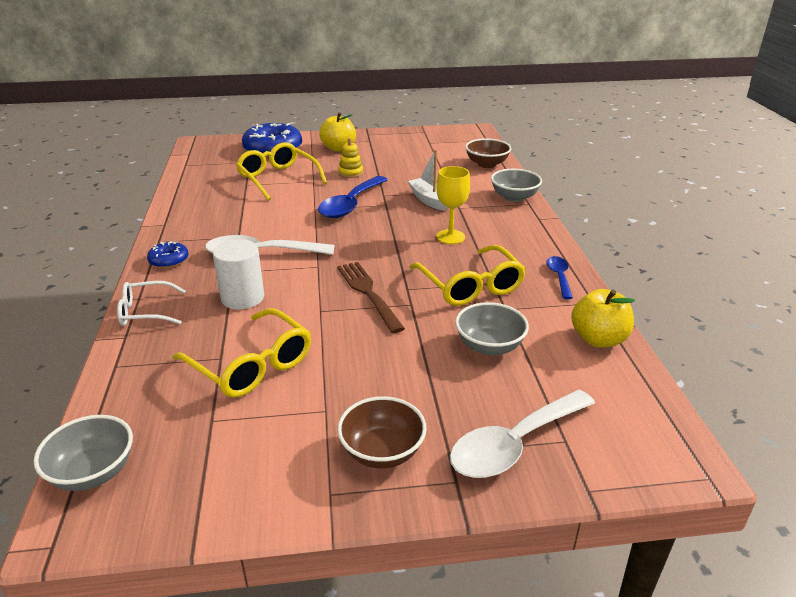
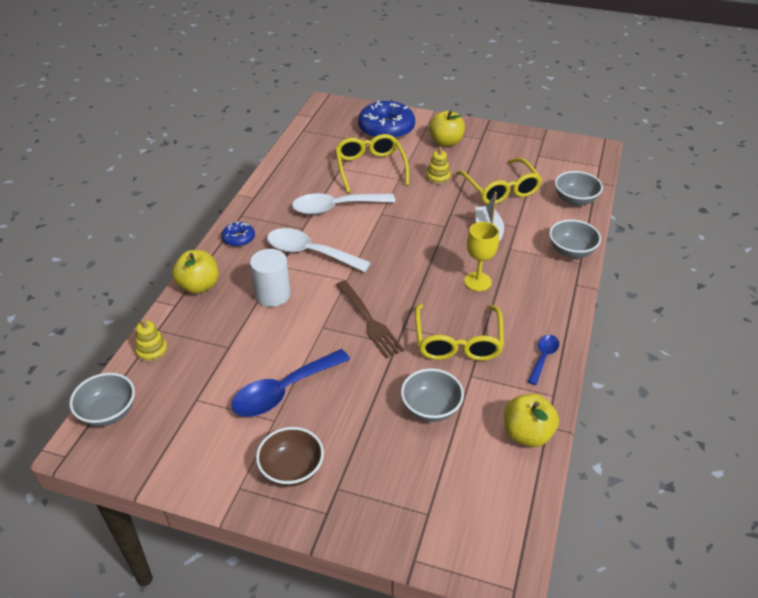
camera: 25 degrees right, 10 degrees up
white glasses [117,281,186,326] -> yellow apple [172,250,218,294]
yellow glasses [173,308,311,398] -> yellow glasses moved to [456,158,542,204]
blue spoon [318,176,388,218] -> blue spoon moved to [231,349,350,417]
brown fork [337,262,405,333] -> brown fork turned 150 degrees clockwise [336,281,404,359]
white spoon [450,390,595,478] -> white spoon moved to [292,193,395,215]
brown bowl [465,139,512,168] -> grey bowl [555,171,603,206]
none -> yellow stacking toy [135,319,168,363]

